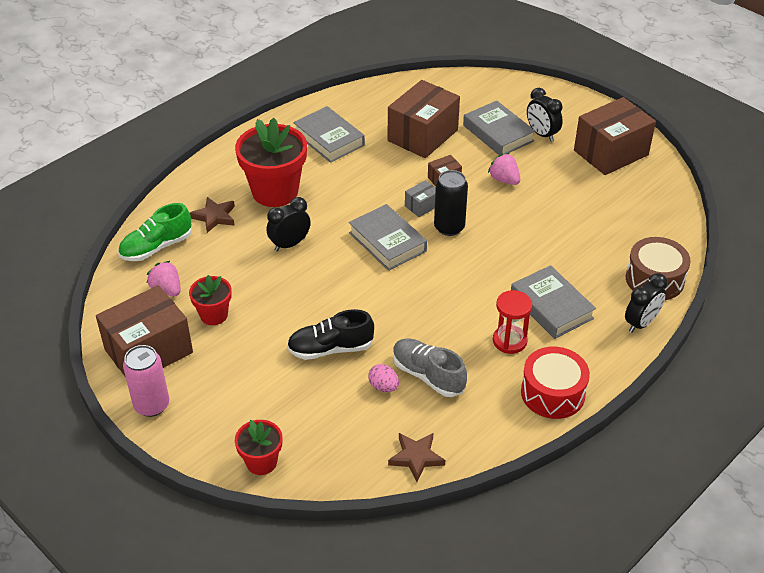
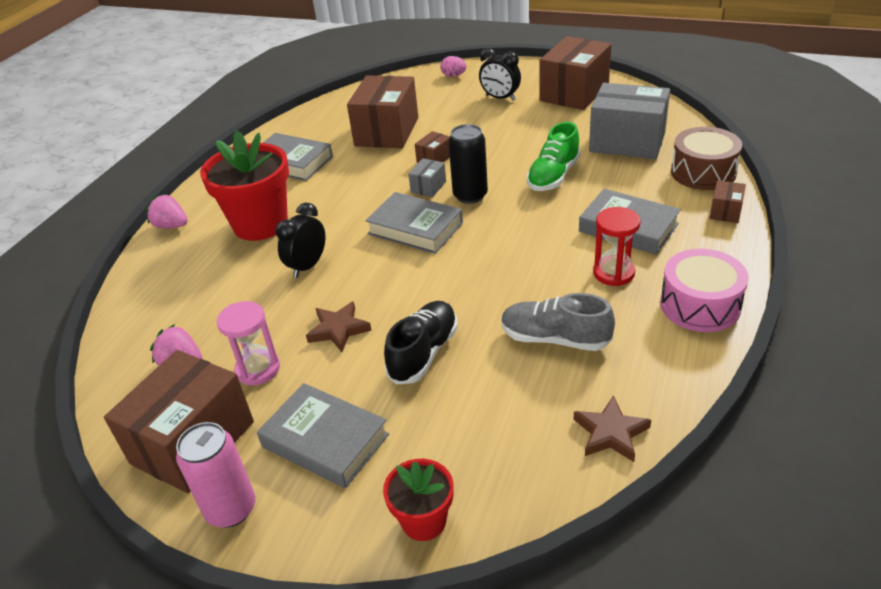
camera: 20 degrees left, 5 degrees down
green shoe [118,203,192,261] -> green shoe moved to [527,122,581,191]
red flower pot [189,275,232,325] -> pink hourglass [217,301,280,385]
brown star [190,197,235,233] -> brown star moved to [306,301,372,352]
black shoe [287,309,374,360] -> black shoe turned 150 degrees clockwise [384,301,458,385]
pink egg [368,364,399,392] -> pink egg moved to [440,56,467,77]
grey book [463,101,535,155] -> grey book moved to [257,383,389,488]
pink strawberry [488,153,520,185] -> pink strawberry moved to [146,194,188,229]
red drum [521,347,590,419] -> pink drum [660,249,749,332]
black clock [625,273,668,333] -> brown box [710,180,746,223]
none -> grey box [589,83,670,159]

